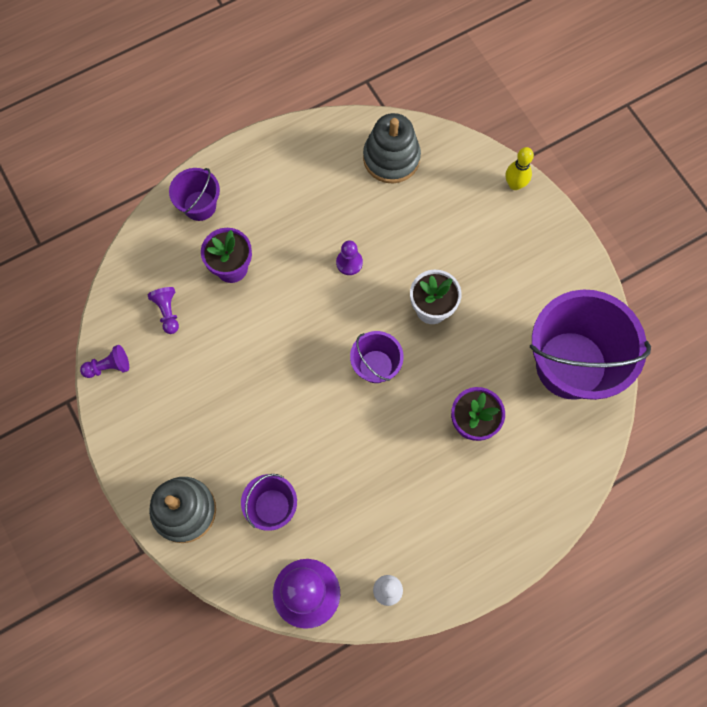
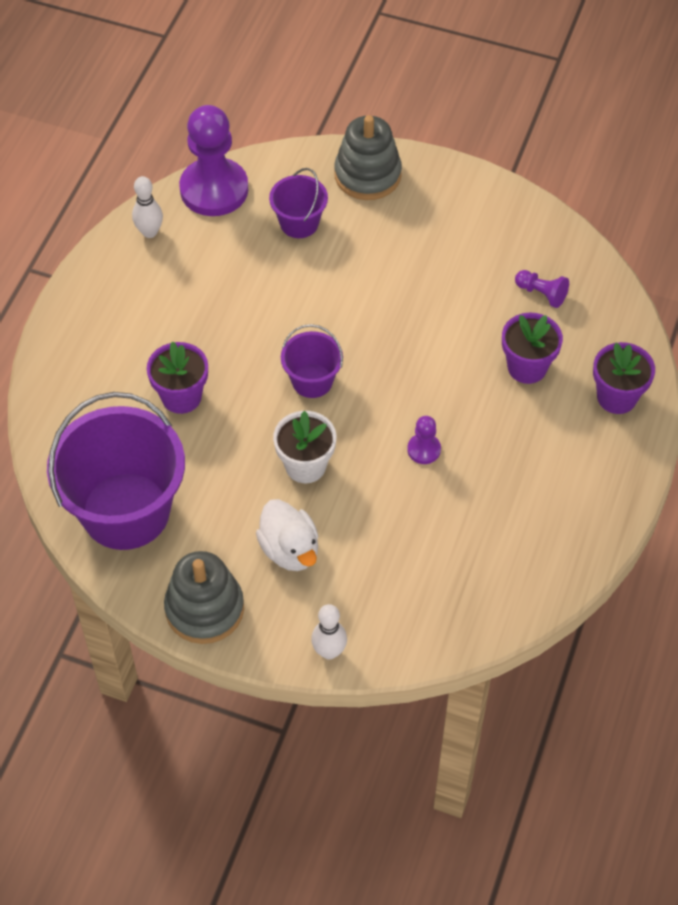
camera: 140 degrees right, 15 degrees down
purple pawn [80,345,129,378] -> none
purple bucket [169,168,220,221] -> purple flower pot [593,342,655,414]
grey stacking toy [363,113,421,183] -> grey stacking toy moved to [164,551,244,644]
yellow bowling pin [506,147,534,190] -> white bowling pin [311,604,347,660]
none -> white duck [256,499,318,571]

